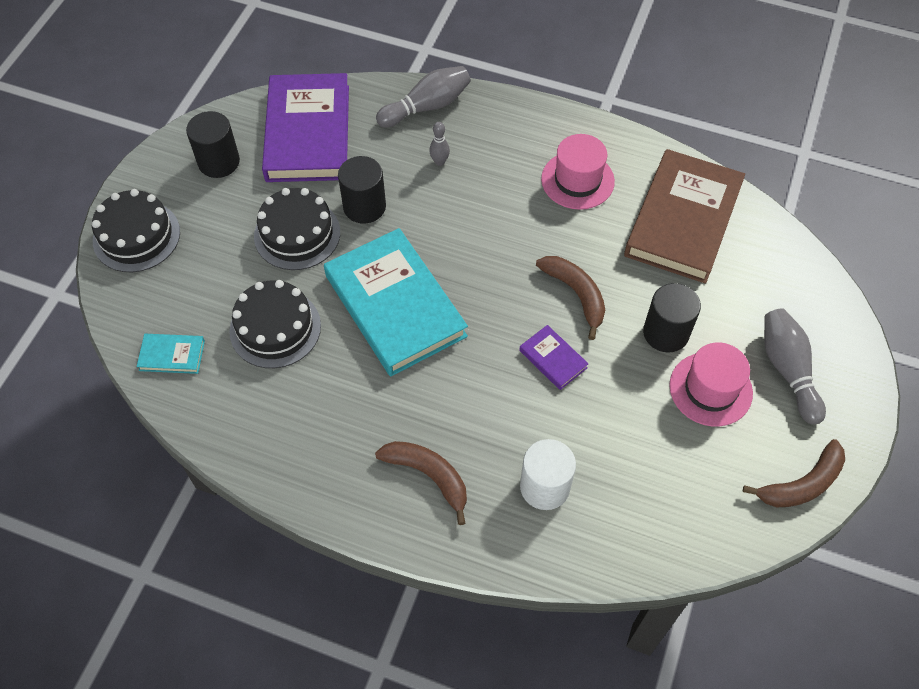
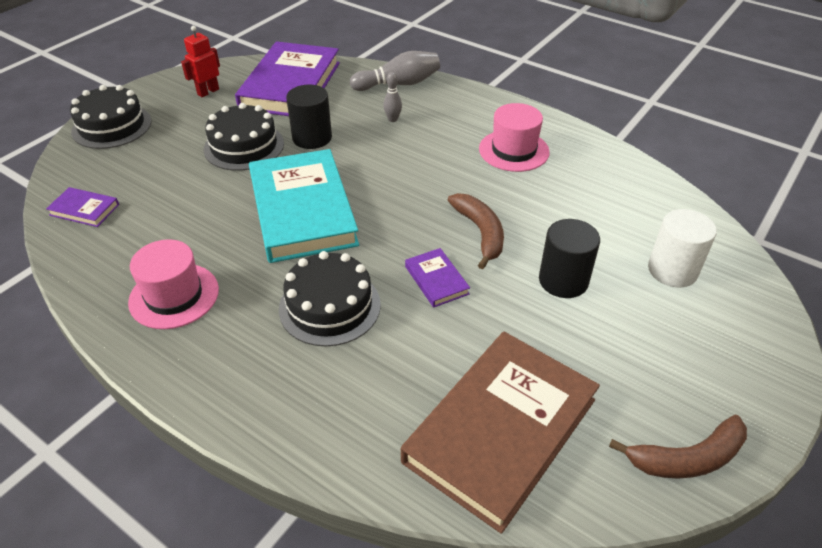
camera: 15 degrees right, 15 degrees down
turquoise book [137,334,205,374] -> purple book [46,187,119,227]
black cylinder [186,111,240,178] -> red robot [181,26,220,97]
black cake [229,280,321,368] -> black cake moved to [279,251,381,346]
brown banana [375,441,467,525] -> none
white cylinder [520,439,576,510] -> white cylinder moved to [648,209,717,287]
brown book [624,149,745,284] -> brown book moved to [401,332,600,534]
pink hat [669,342,753,426] -> pink hat moved to [128,239,219,329]
grey bowling pin [764,308,826,425] -> none

